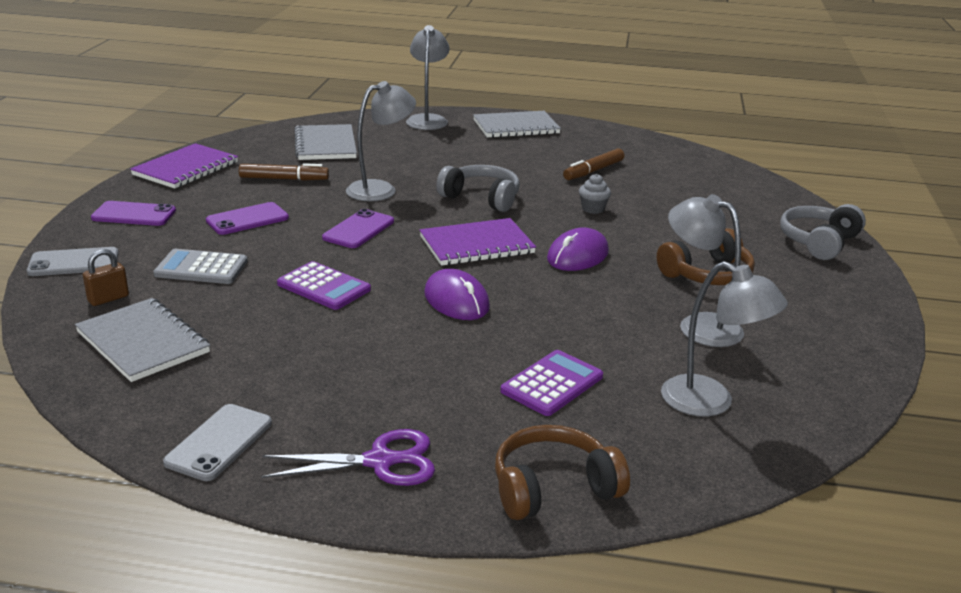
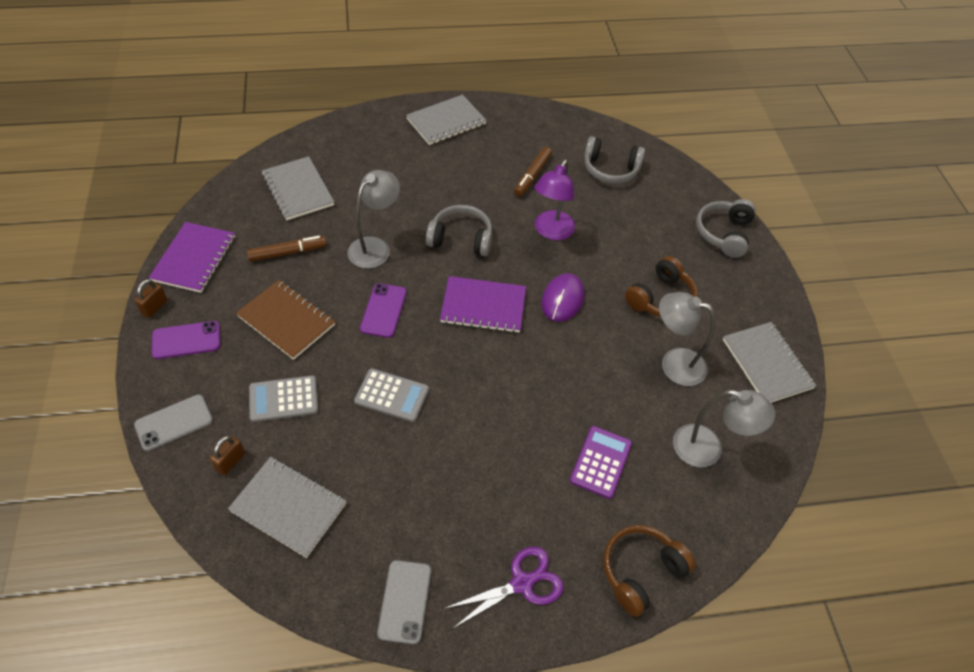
camera: 20 degrees left, 25 degrees up
purple phone [206,202,289,235] -> brown notebook [236,280,335,360]
purple calculator [277,261,371,310] -> grey calculator [354,368,429,422]
grey lamp [406,25,450,130] -> none
purple notebook [420,218,536,266] -> purple notebook turned 45 degrees clockwise [440,276,526,333]
purple mouse [424,269,490,320] -> none
grey cupcake [579,174,611,214] -> purple lamp [534,160,575,240]
none -> brown padlock [134,279,168,318]
none -> grey headphones [584,136,645,183]
none -> grey notebook [723,322,817,403]

